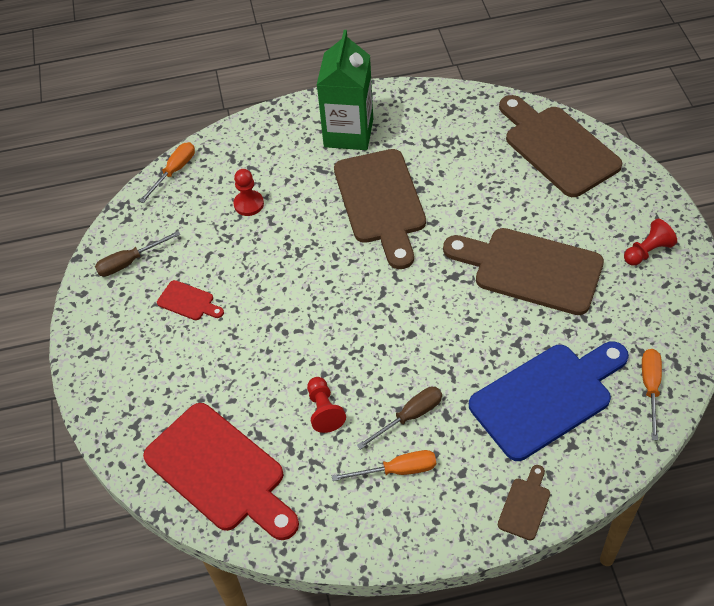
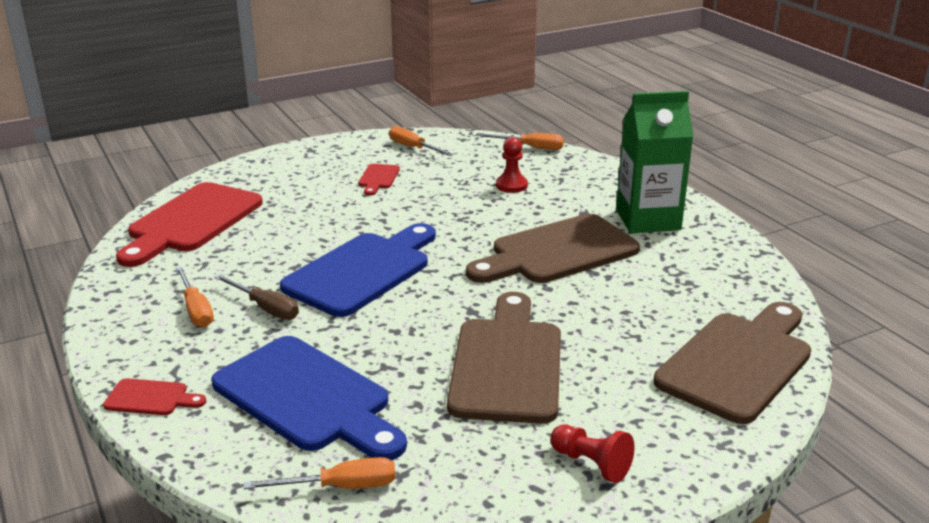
camera: 70 degrees right, 25 degrees down
brown screwdriver [95,231,180,277] -> orange screwdriver [389,126,454,156]
red pawn [307,377,346,433] -> none
brown cutting board [498,465,550,540] -> red cutting board [103,378,206,415]
none -> blue cutting board [280,223,436,317]

